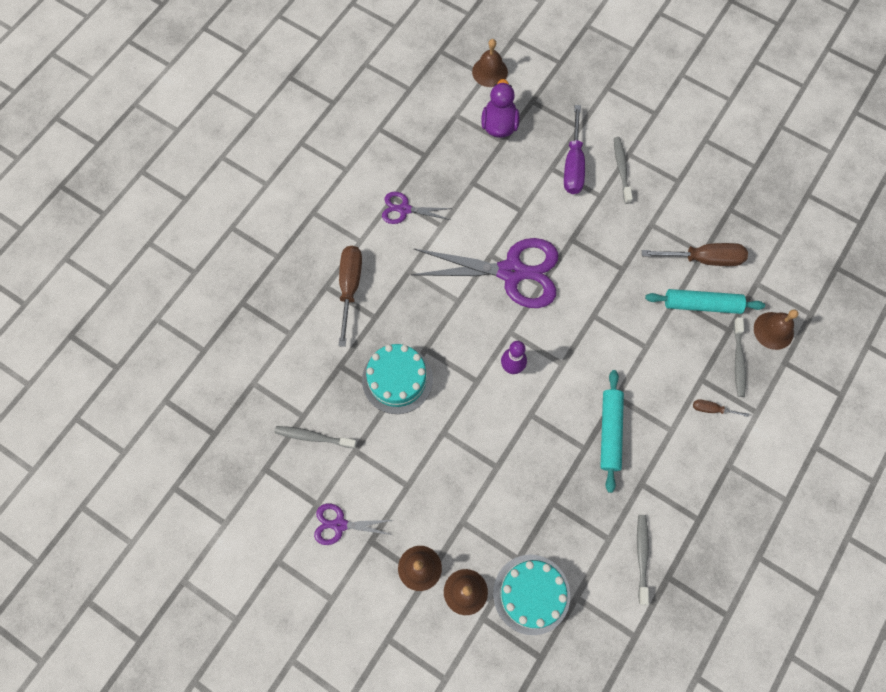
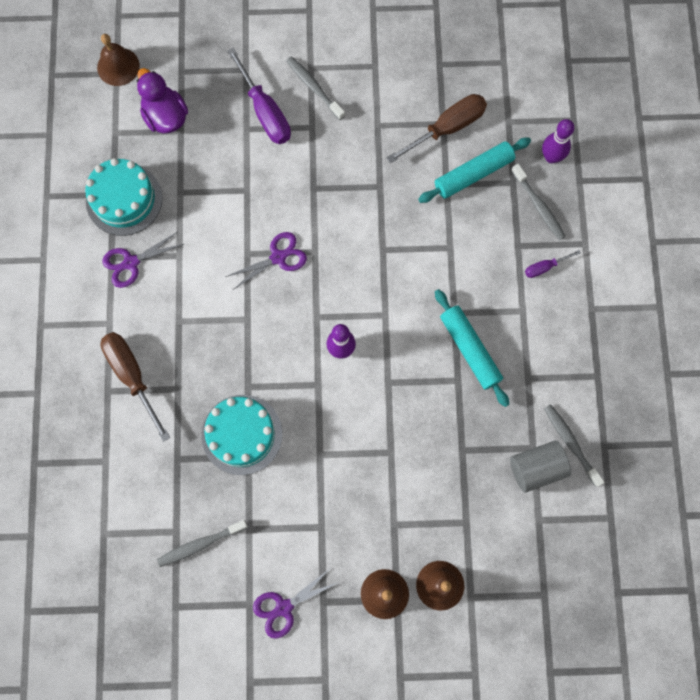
camera: 35 degrees left, 5 degrees up
purple scissors [411,238,559,308] -> purple scissors [225,232,307,290], size x0.49
turquoise cake [493,555,570,635] -> turquoise cake moved to [85,158,162,236]
brown screwdriver [693,399,749,417] -> purple screwdriver [525,250,581,278]
brown bell [754,309,799,350] -> purple bowling pin [542,119,575,163]
none -> grey cylinder [510,441,571,493]

